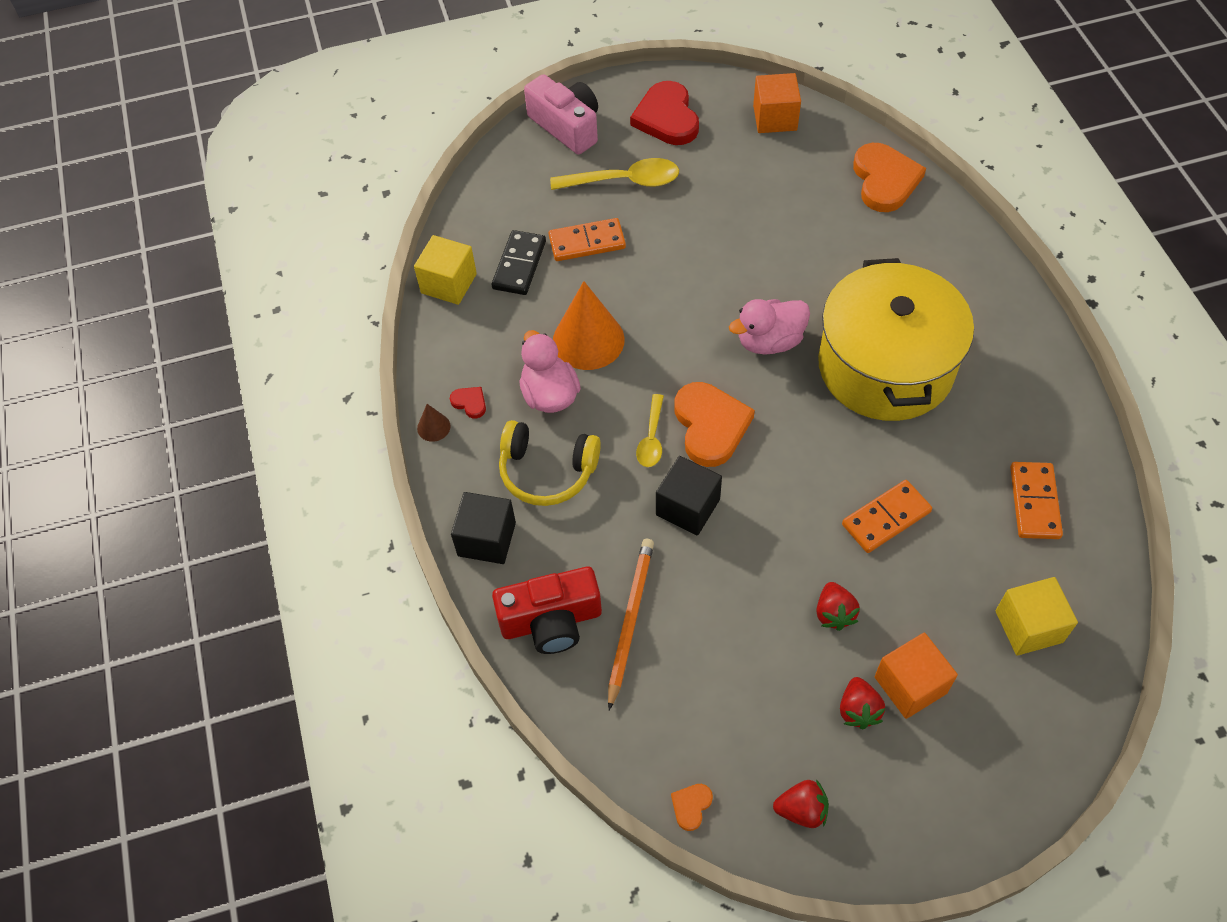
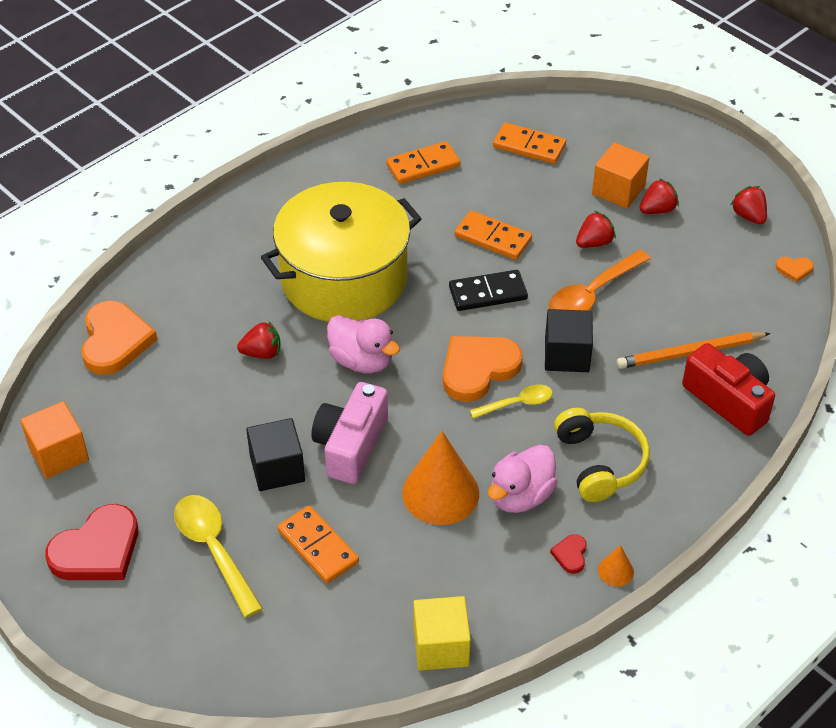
camera: 120 degrees left, 10 degrees down
brown cone [417,404,450,442] -> orange cone [598,545,634,586]
black cube [451,492,516,564] -> black cube moved to [246,418,305,491]
black domino [492,230,546,295] -> black domino moved to [449,270,528,311]
pink camera [524,74,598,154] -> pink camera moved to [312,382,388,484]
orange heart [853,143,926,212] -> orange heart turned 120 degrees clockwise [81,301,157,375]
yellow cube [995,577,1078,656] -> orange domino [493,123,566,164]
none -> red strawberry [237,321,281,359]
none -> orange spoon [548,250,651,311]

